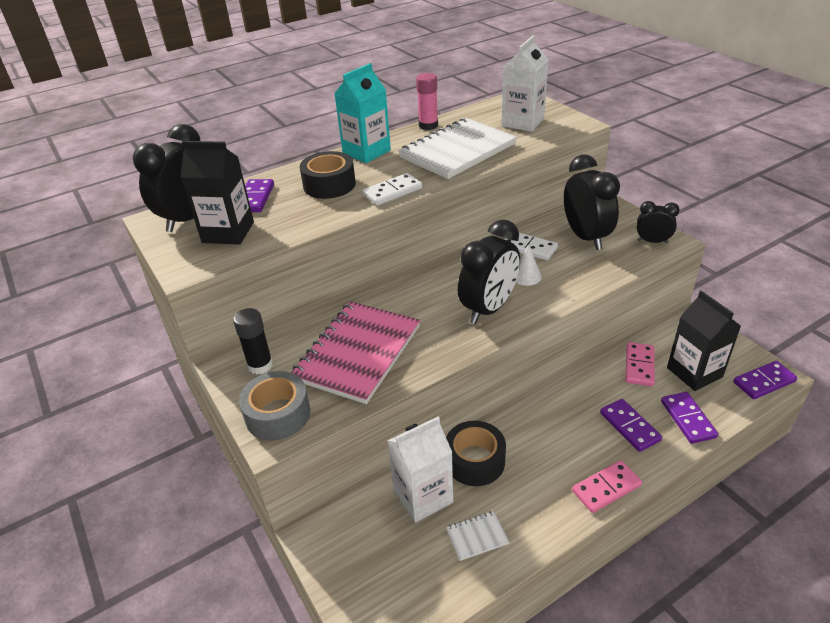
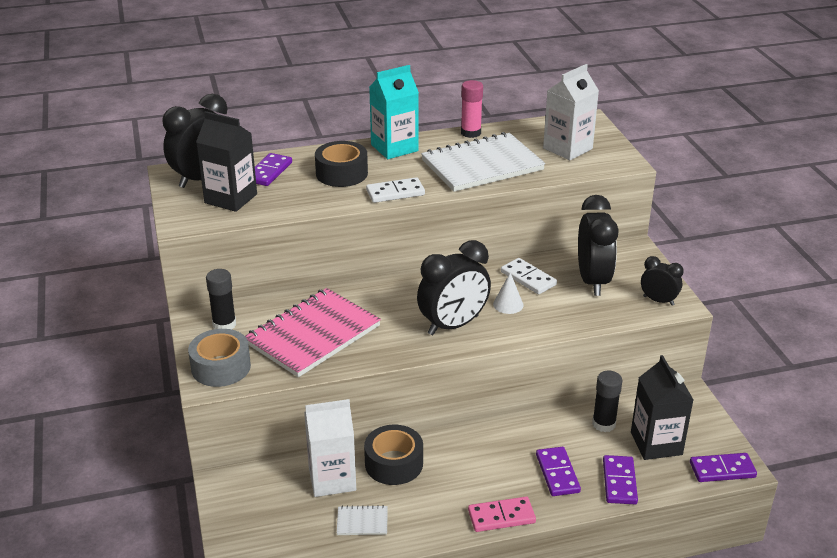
camera: 15 degrees right, 5 degrees down
pink domino [625,342,655,386] -> black glue stick [592,370,622,432]

